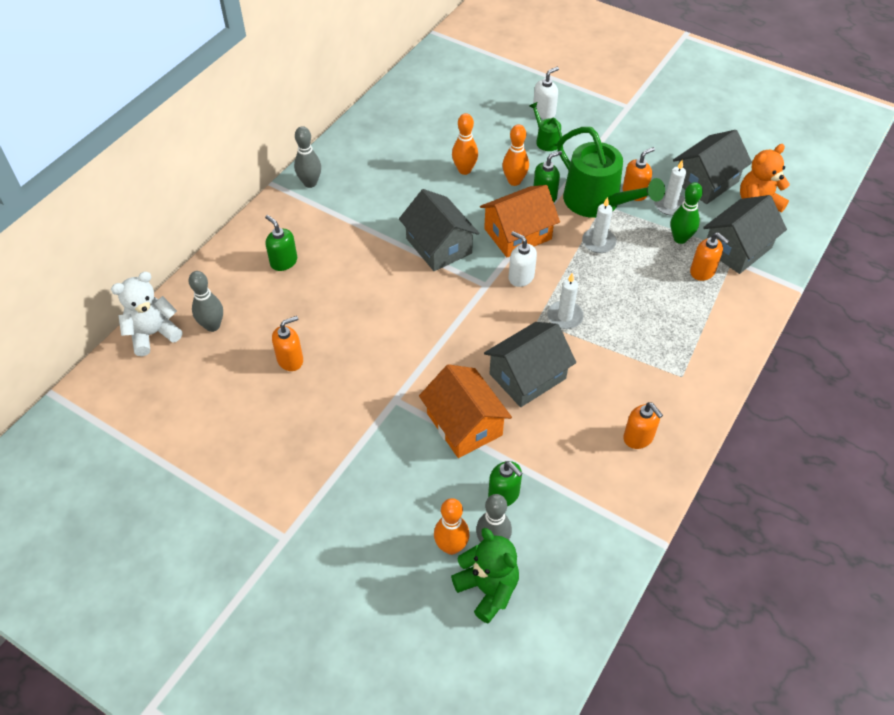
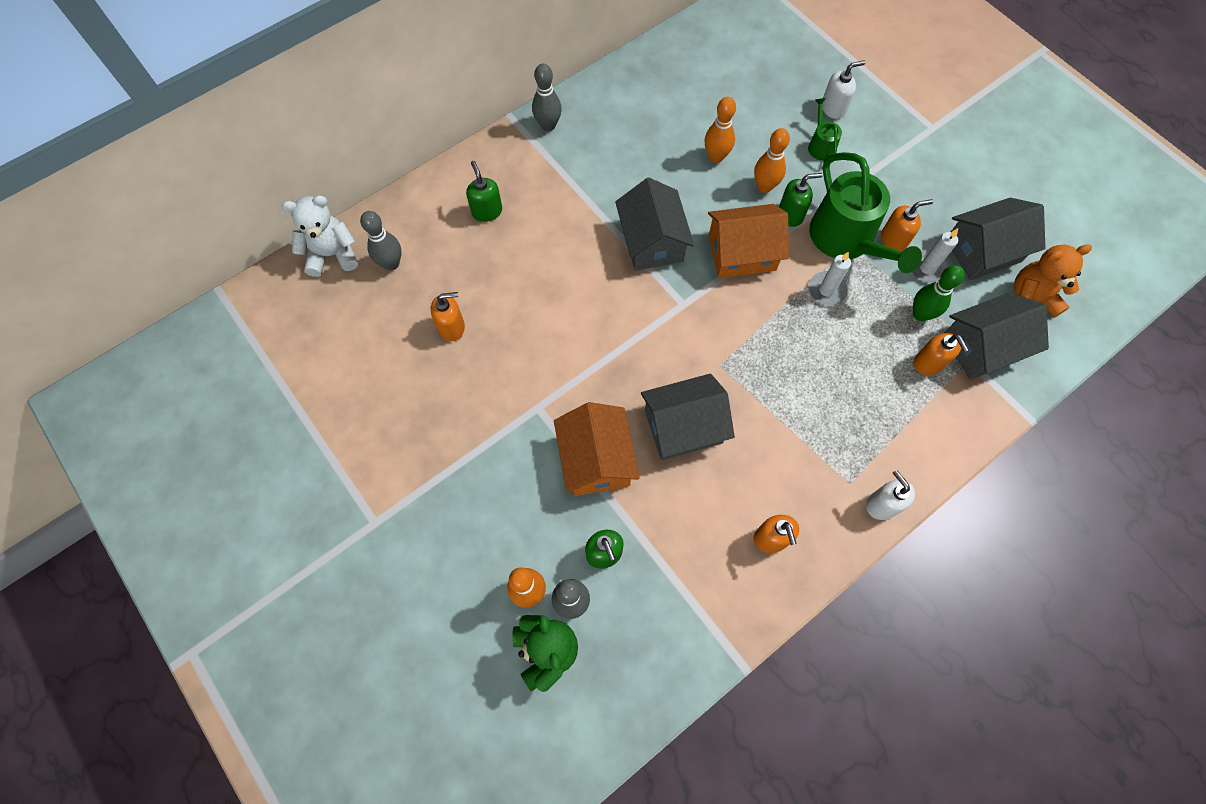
camera: 20 degrees right, 15 degrees up
white soap dispenser [509,231,537,287] -> white soap dispenser moved to [866,470,915,520]
white candle [547,273,584,329] -> none

